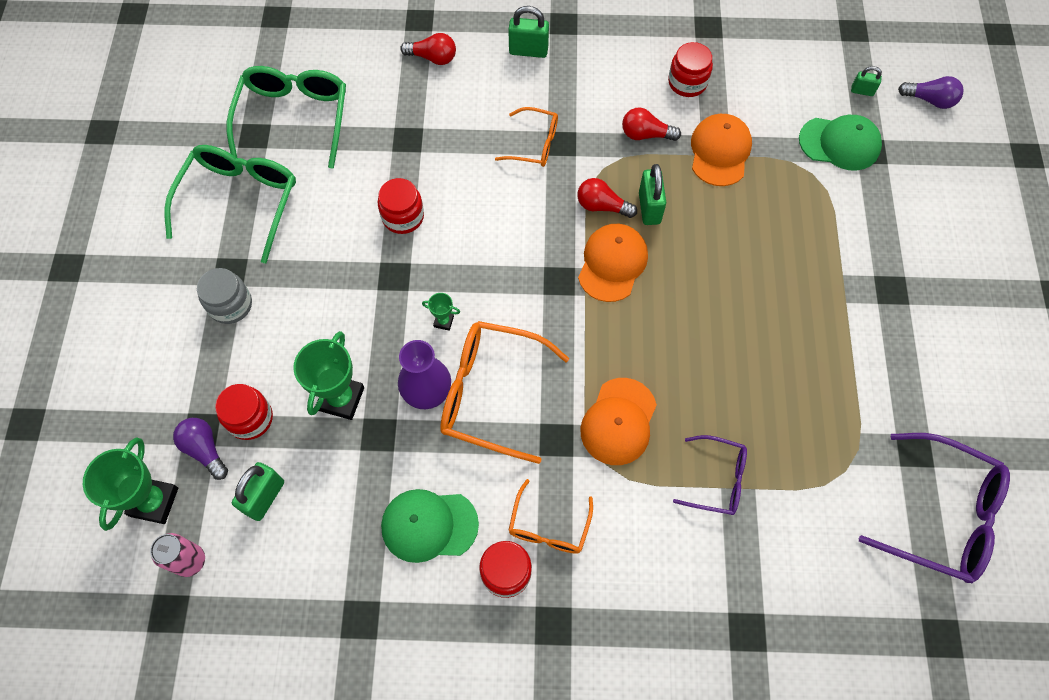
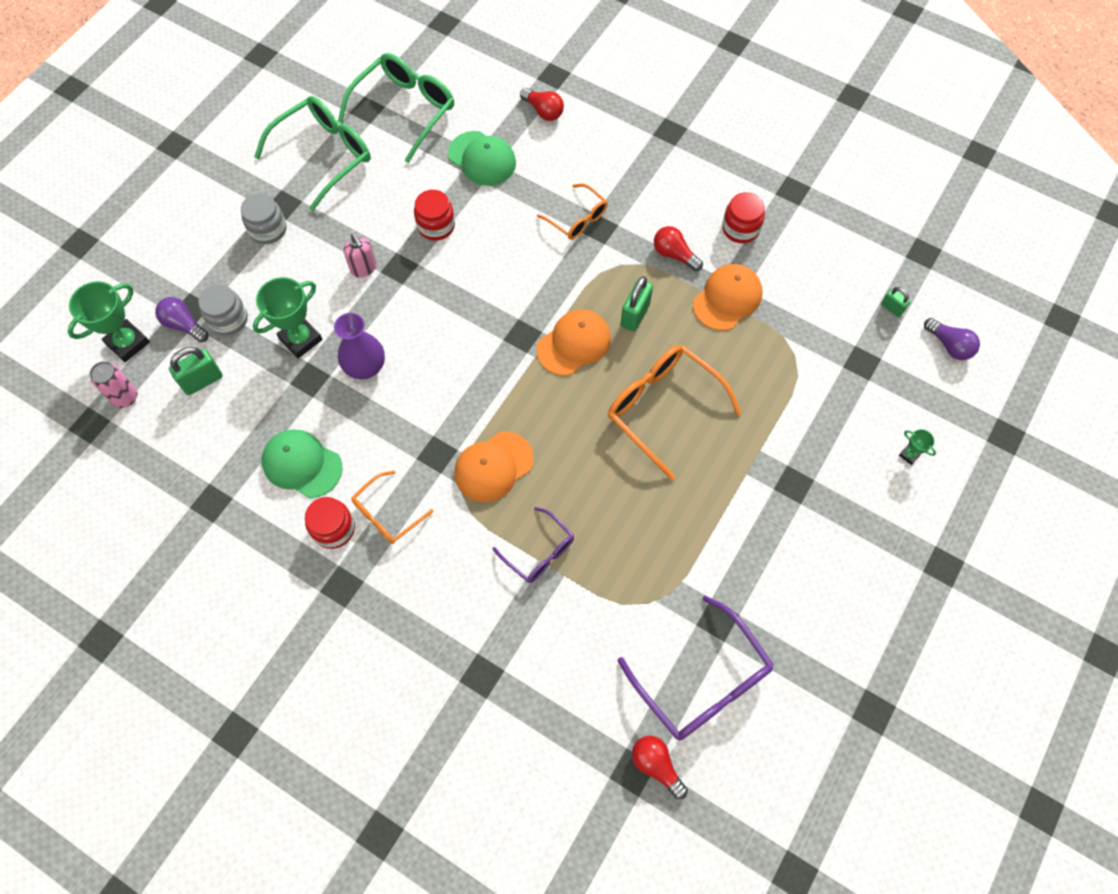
camera: 30 degrees right, 0 degrees up
purple light bulb [173,418,228,480] -> purple light bulb turned 45 degrees counterclockwise [155,297,209,342]
red jar [215,384,273,440] -> grey jar [198,284,248,336]
green trophy [422,293,460,331] -> green trophy moved to [899,429,936,465]
orange glasses [440,321,570,464] -> orange glasses moved to [608,345,741,480]
green padlock [508,6,549,58] -> none
red light bulb [578,178,637,218] -> red light bulb moved to [632,736,688,799]
green cap [799,115,882,171] -> green cap moved to [448,131,516,186]
none -> pink soap dispenser [344,234,376,278]

